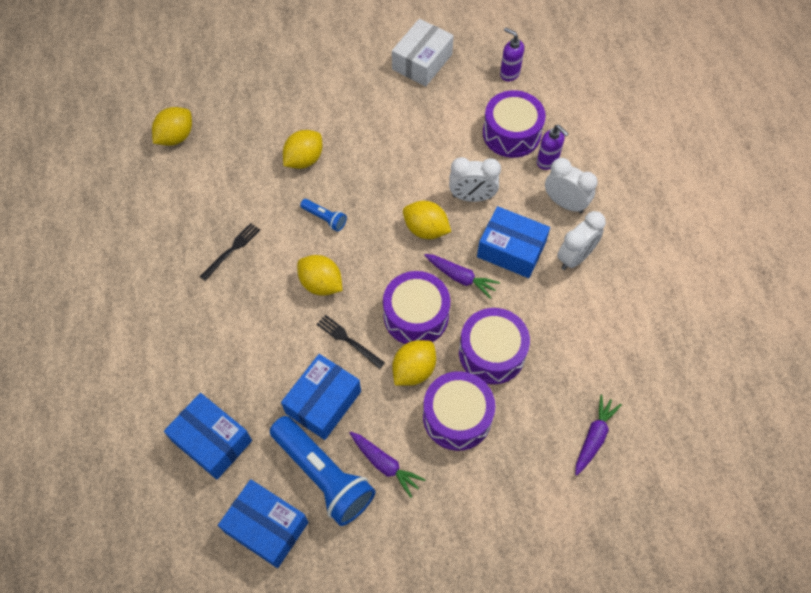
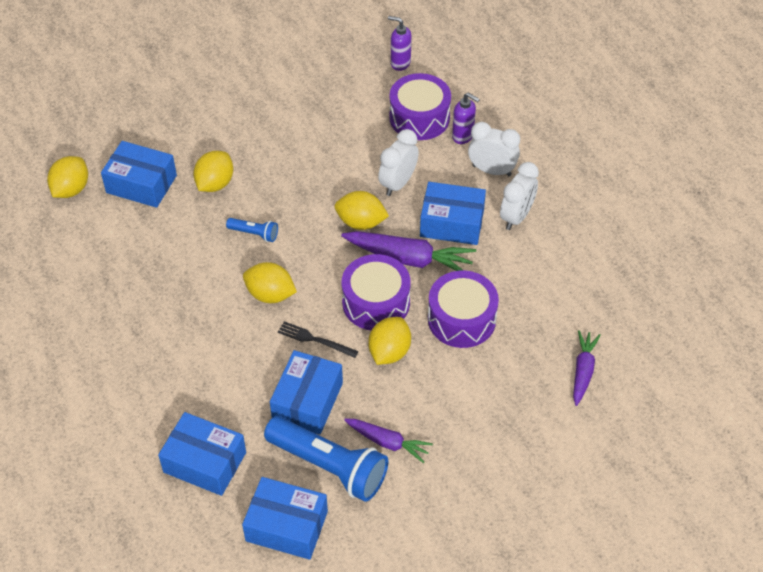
camera: 15 degrees left, 10 degrees down
black fork [200,223,260,281] -> none
white box [392,19,454,86] -> none
purple drum [423,371,495,451] -> none
purple carrot [424,254,500,299] -> purple carrot [341,231,476,271], size x1.62
white clock [449,157,501,202] -> white clock turned 135 degrees clockwise [378,129,419,196]
none -> blue box [101,141,177,208]

